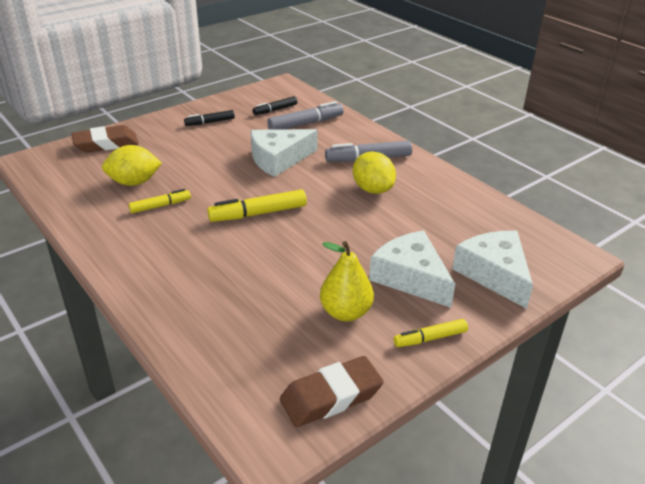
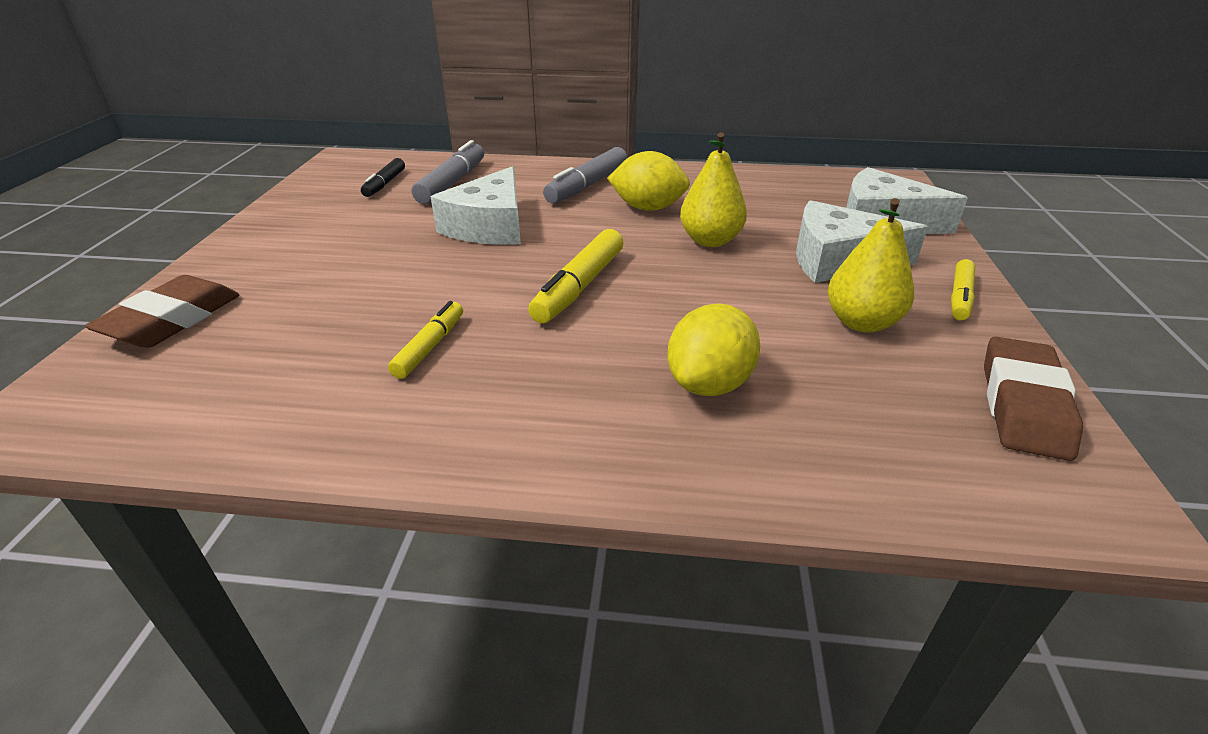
camera: 45 degrees left, 0 degrees up
yellow lemon [102,145,162,186] -> yellow lemon moved to [667,304,760,396]
black marker [184,110,235,126] -> none
none -> yellow pear [680,132,747,247]

